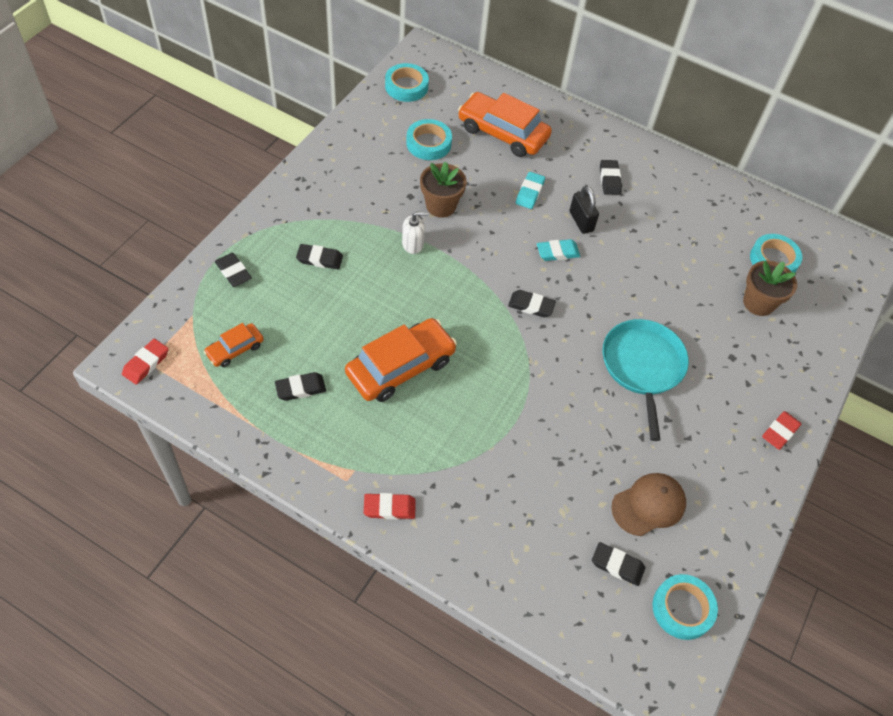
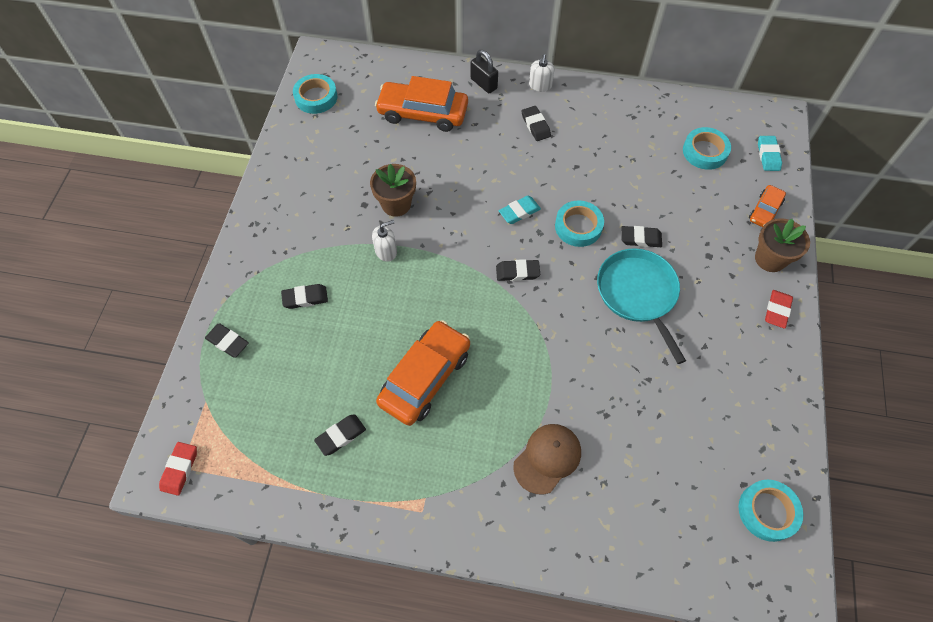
camera: 15 degrees left, 5 degrees up
orange car [204,323,264,367] -> orange car moved to [749,185,786,227]
red eraser [364,493,416,519] -> none
turquoise tape [406,119,452,160] -> turquoise tape moved to [555,201,604,247]
turquoise eraser [516,172,545,209] -> turquoise eraser moved to [758,136,782,171]
black padlock [570,186,599,234] -> black padlock moved to [471,50,498,93]
black eraser [592,542,645,586] -> black eraser moved to [621,226,662,247]
brown cap [611,473,686,536] -> brown cap moved to [513,424,581,495]
brown flower pot [743,261,797,316] -> brown flower pot moved to [755,218,810,272]
none -> white soap dispenser [529,54,554,92]

